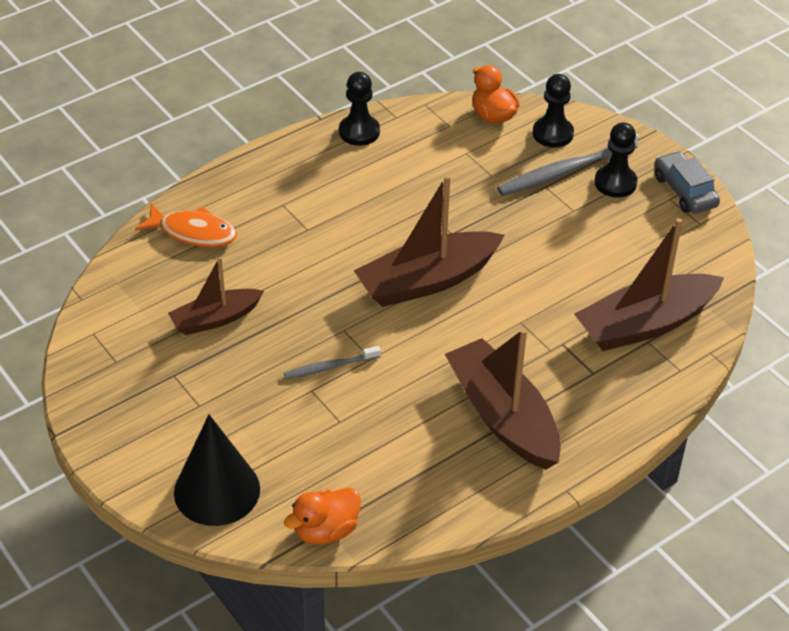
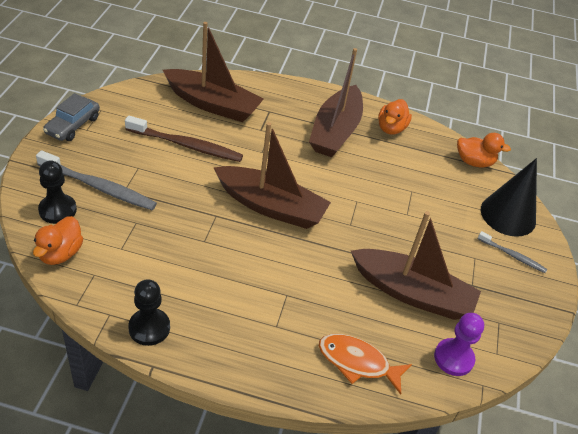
camera: 135 degrees left, 0 degrees up
orange fish [135,204,237,247] -> orange fish turned 45 degrees counterclockwise [319,334,412,395]
brown boat [168,257,264,335] -> brown boat [351,211,481,320], size x1.67
grey toothbrush [284,346,381,379] -> grey toothbrush moved to [478,231,547,273]
black pawn [595,122,637,198] -> none
none -> brown toothbrush [125,115,243,162]
none -> orange duck [378,99,412,135]
none -> purple pawn [434,313,484,376]

